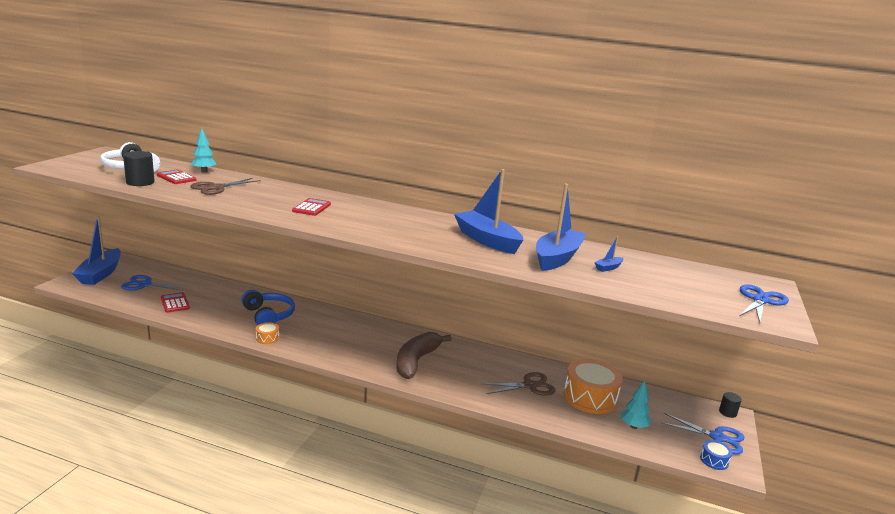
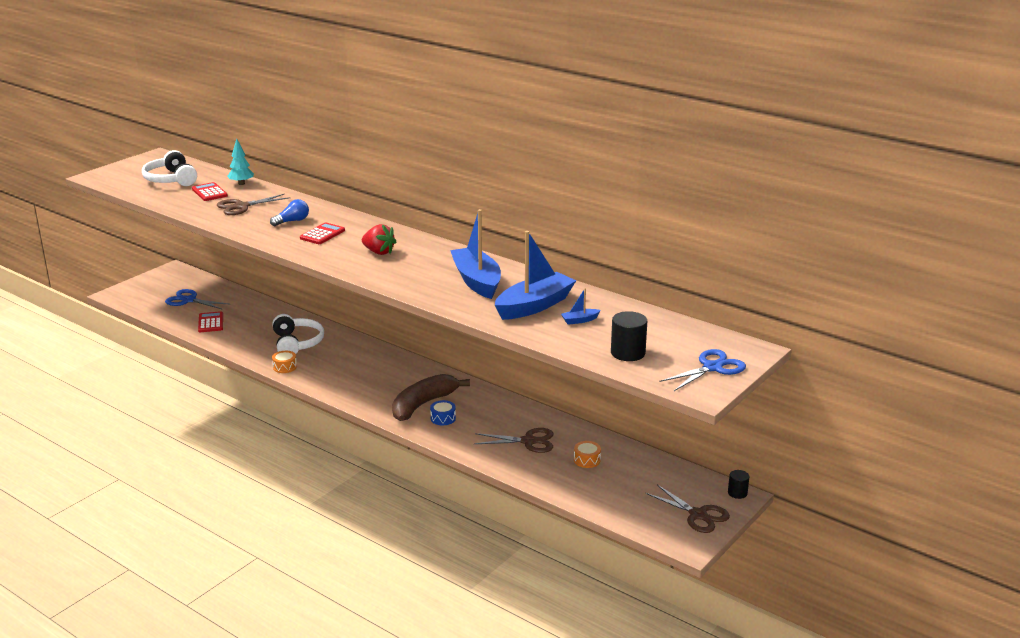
camera: 20 degrees right, 5 degrees up
blue boat [72,216,121,285] -> none
black cylinder [123,151,155,186] -> black cylinder moved to [611,311,647,361]
blue headphones [241,290,295,325] -> white headphones [272,314,324,354]
orange drum [564,359,622,414] -> orange drum [574,441,601,468], size x0.45
turquoise tree [621,381,651,429] -> none
blue scissors [661,413,744,455] -> brown scissors [645,485,730,533]
blue drum [700,440,732,470] -> blue drum moved to [430,400,456,425]
none -> blue light bulb [270,199,309,226]
none -> red strawberry [362,224,396,255]

